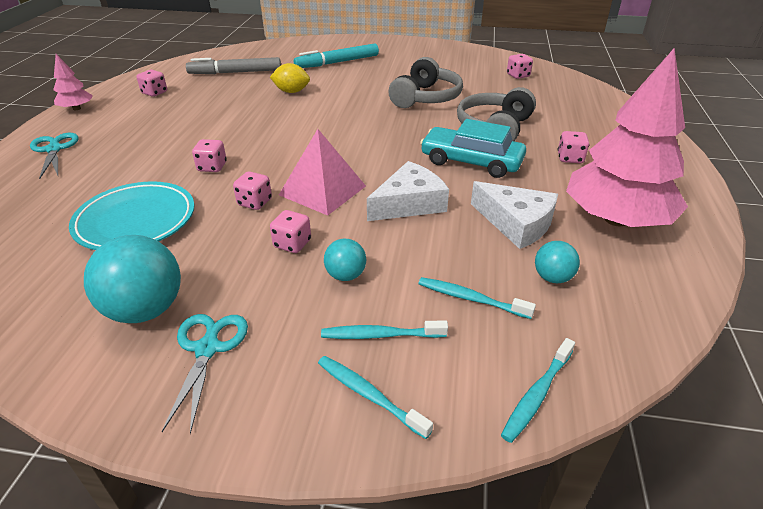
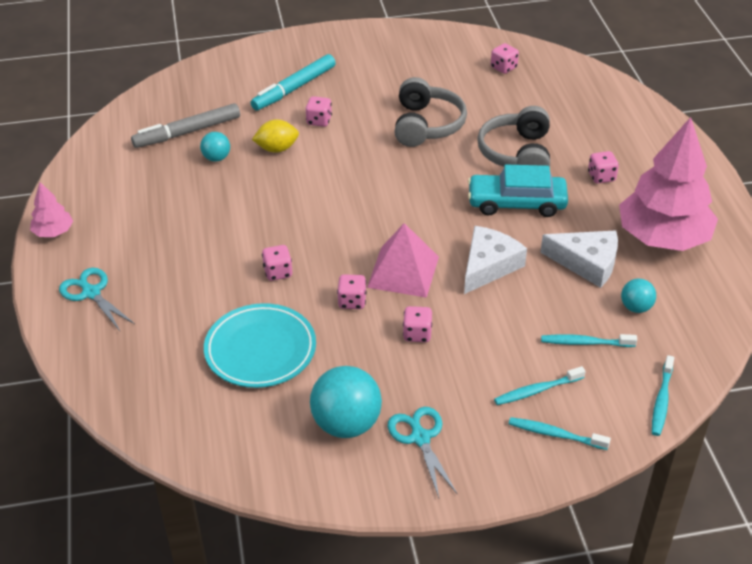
camera: 20 degrees left, 5 degrees up
pink dice [137,70,167,97] -> pink dice moved to [306,96,332,127]
turquoise ball [324,239,366,281] -> turquoise ball moved to [200,132,230,162]

